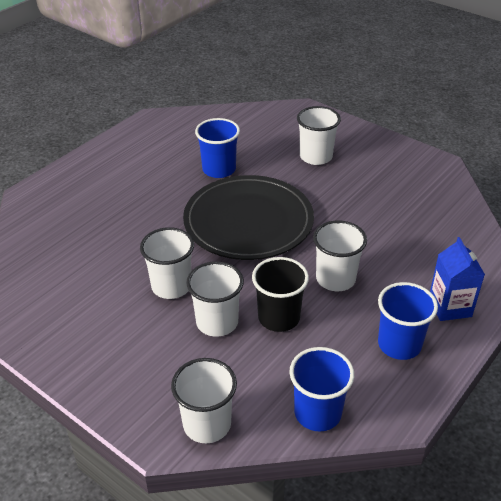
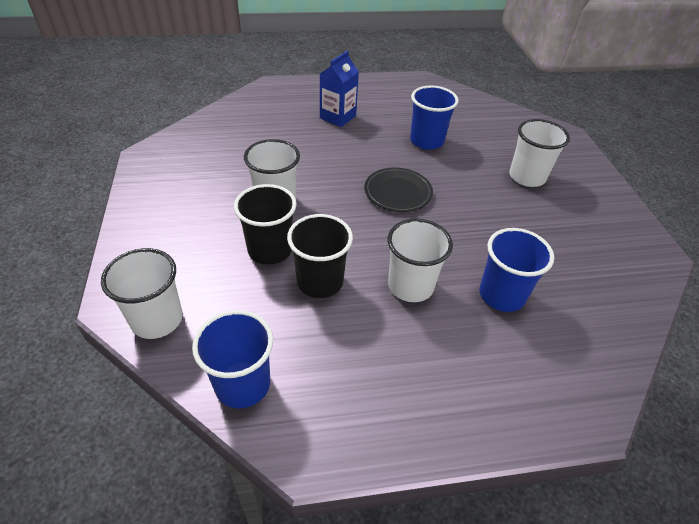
camera: 40 degrees right, 5 degrees up
black plate [183,175,314,260] -> black plate [364,167,433,212], size x0.50
white cup [186,261,244,337] -> black cup [234,184,297,265]
blue cup [378,282,438,360] -> blue cup moved to [479,228,554,312]
blue carton [430,237,485,321] -> blue carton moved to [320,51,359,127]

